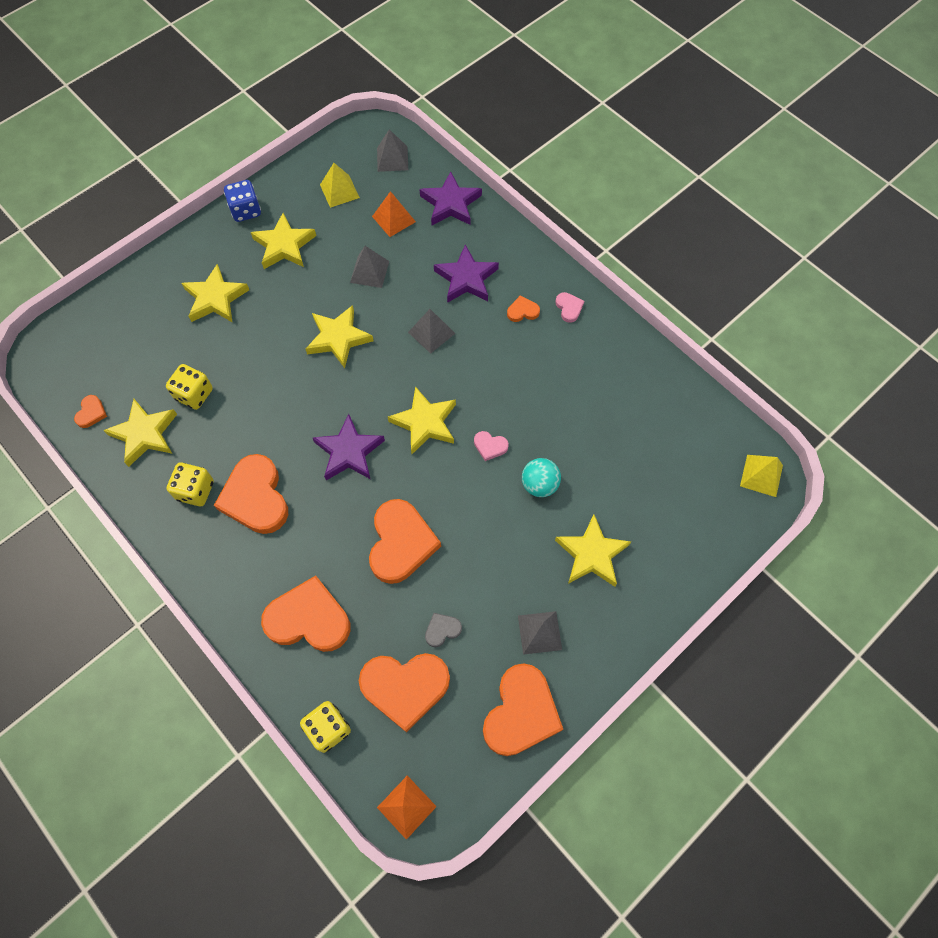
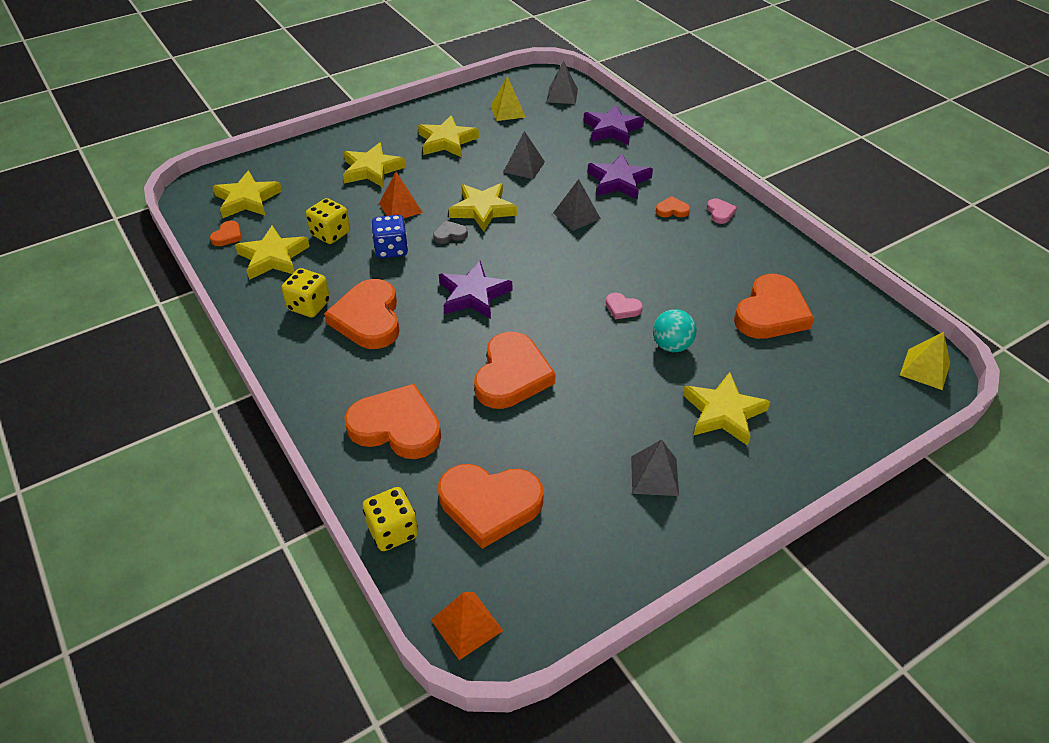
camera: 10 degrees right, 20 degrees down
blue dice [224,180,261,222] -> blue dice moved to [371,215,408,258]
orange pyramid [372,191,416,237] -> orange pyramid moved to [379,172,423,218]
yellow star [388,386,456,454] -> yellow star moved to [212,170,282,218]
grey heart [425,613,462,647] -> grey heart moved to [433,221,468,244]
orange heart [483,663,563,756] -> orange heart moved to [734,274,815,339]

